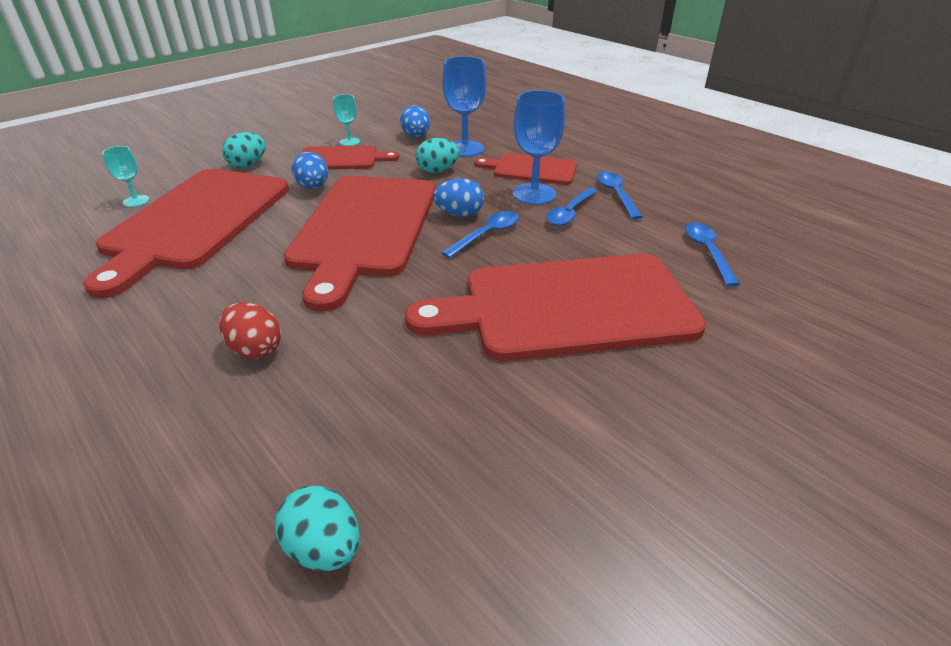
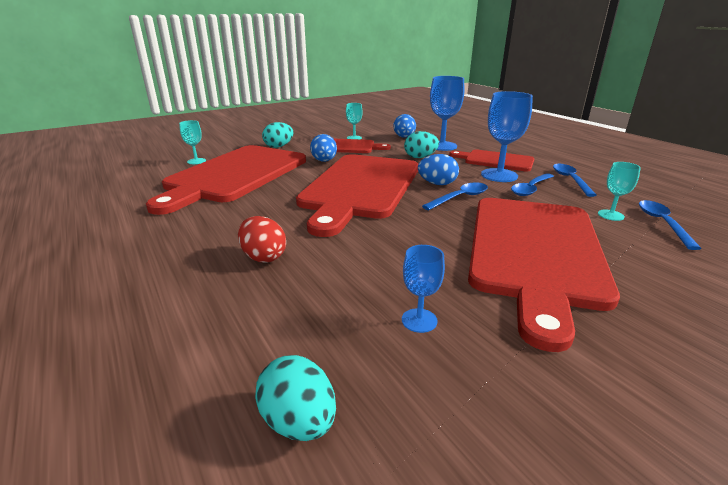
camera: 10 degrees right, 10 degrees down
red cutting board [405,254,706,361] -> red cutting board turned 75 degrees counterclockwise [468,198,620,352]
none -> blue goblet [402,245,445,333]
none -> turquoise goblet [598,162,641,221]

